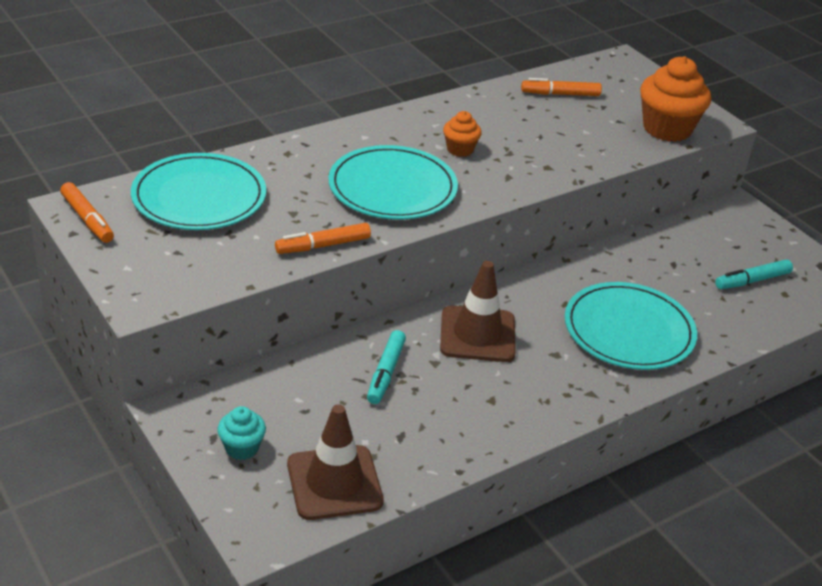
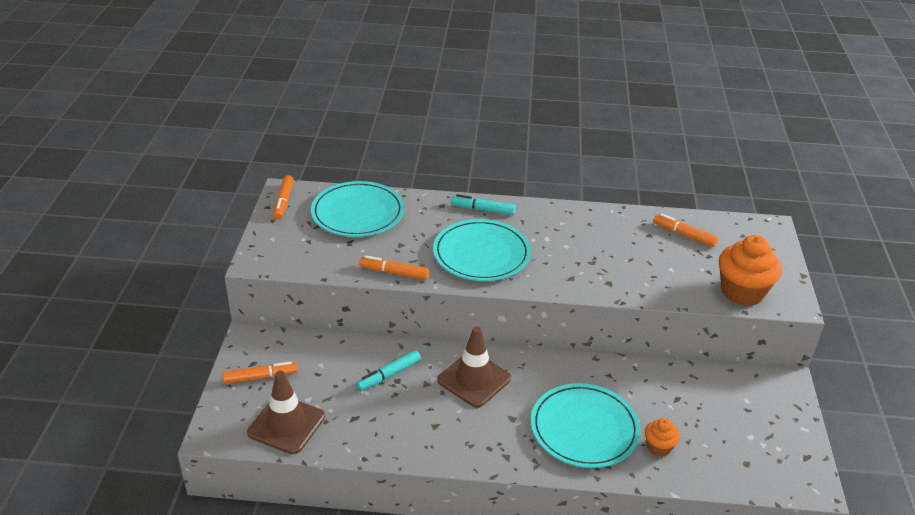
camera: 40 degrees right, 0 degrees up
turquoise cupcake [217,406,266,460] -> orange marker [222,361,298,384]
orange cupcake [443,111,482,157] -> orange cupcake moved to [645,418,680,457]
turquoise marker [715,259,793,289] -> turquoise marker moved to [451,194,516,215]

